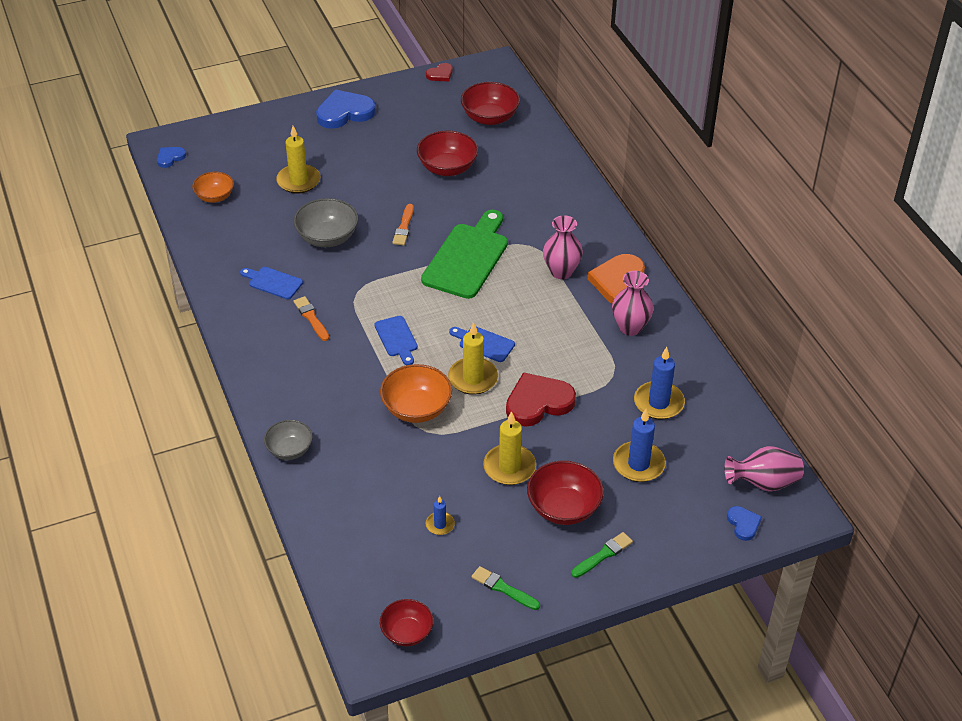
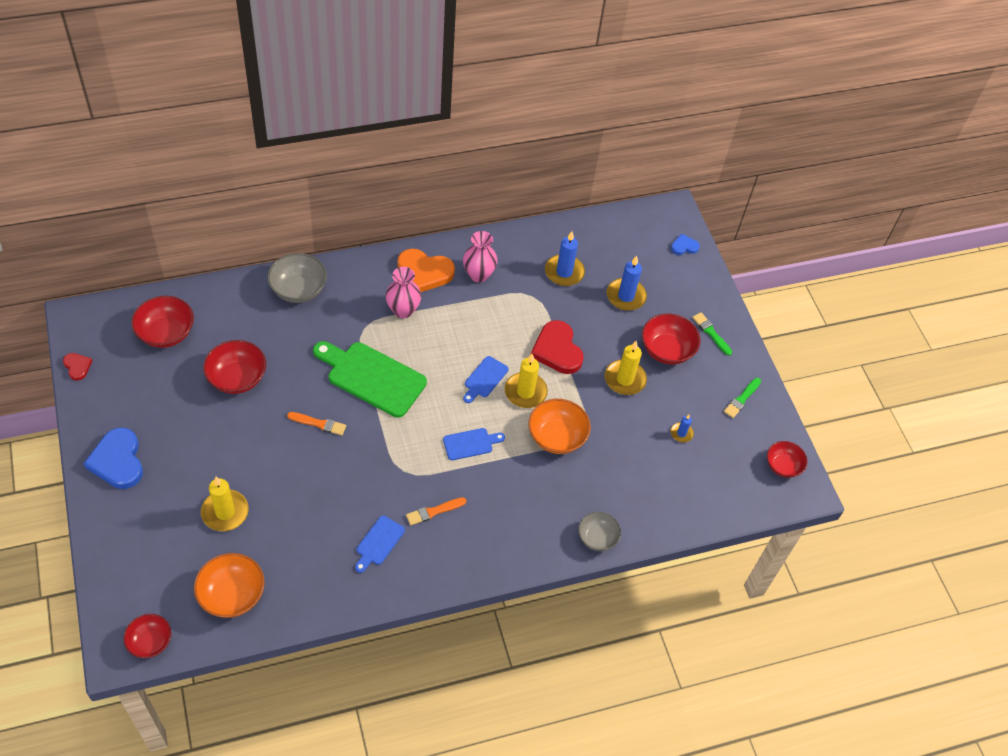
camera: 90 degrees left, 10 degrees up
blue heart [157,147,186,168] -> red bowl [123,614,171,658]
orange bowl [192,172,234,203] -> orange bowl [194,553,264,618], size x1.52
grey bowl [294,198,358,247] -> grey bowl moved to [267,253,327,303]
pink vase [724,446,804,492] -> none

